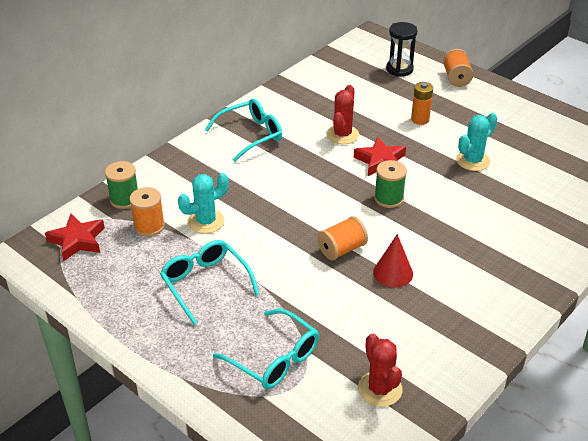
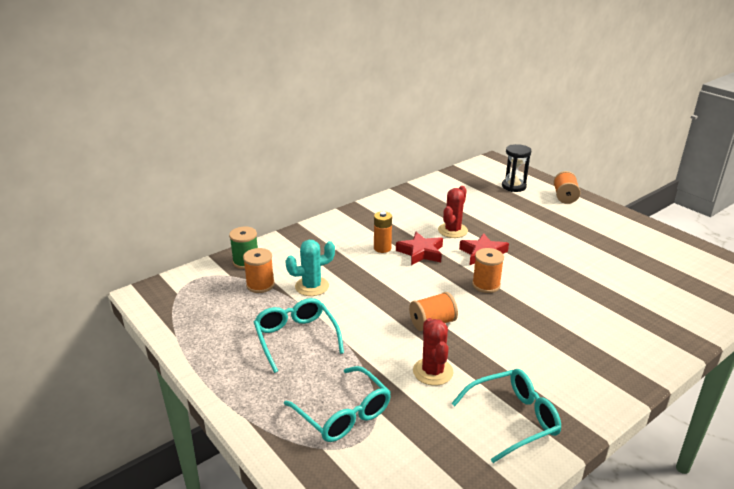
camera: 10 degrees right, 10 degrees down
red star [45,214,105,262] -> red star moved to [396,232,443,265]
turquoise glasses [205,99,282,162] -> turquoise glasses moved to [451,369,561,463]
red cactus [358,334,403,407] -> red cactus moved to [413,318,453,386]
red cone [373,234,413,288] -> none
green spool [374,160,407,208] -> orange spool [472,248,504,293]
orange battery [411,82,433,125] -> orange battery moved to [374,211,392,253]
turquoise cactus [456,113,497,171] -> none

